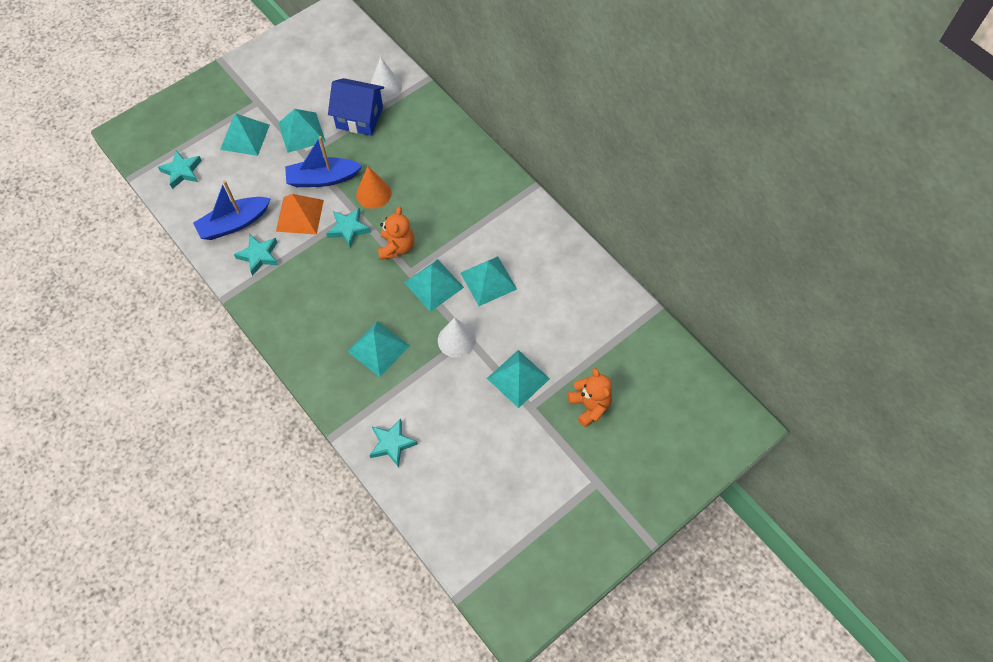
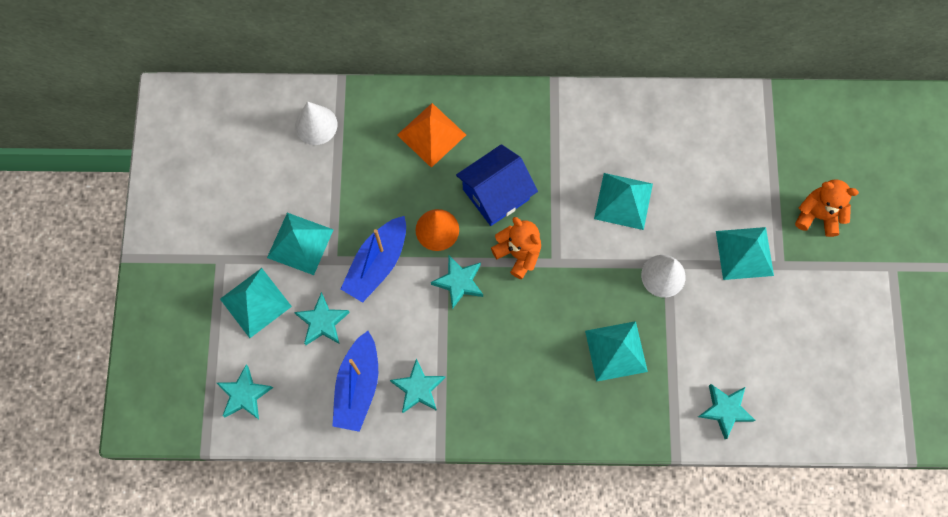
camera: 50 degrees left, 10 degrees up
orange pyramid [276,194,324,235] -> orange pyramid moved to [397,103,466,168]
blue house [328,78,384,136] -> blue house moved to [456,144,538,226]
turquoise pyramid [404,259,464,312] -> none
none -> turquoise star [294,292,350,345]

